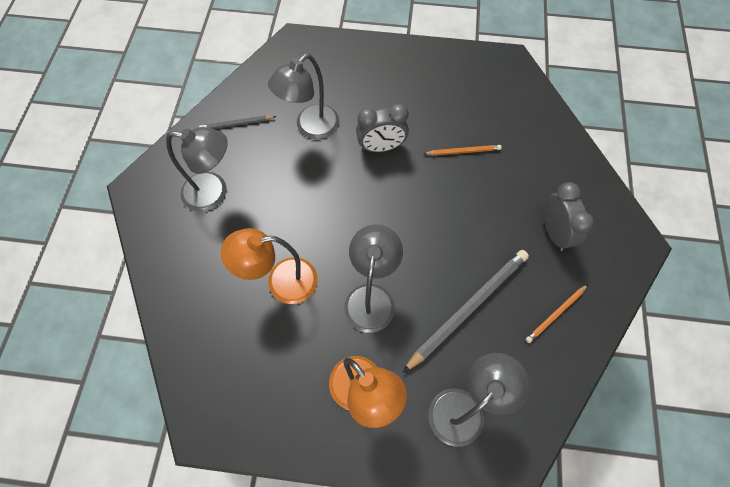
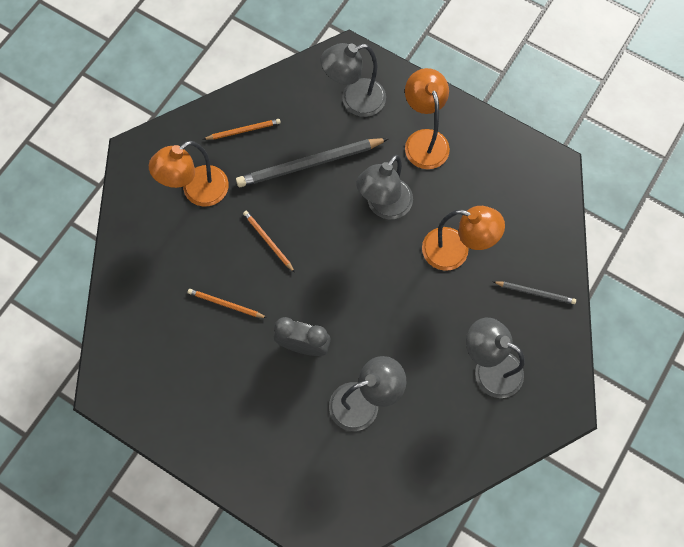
camera: 155 degrees left, 5 degrees up
grey pencil [199,115,276,129] -> grey pencil moved to [493,281,576,304]
grey clock [544,182,594,251] -> orange lamp [149,141,229,206]
none -> orange pencil [243,211,295,272]

